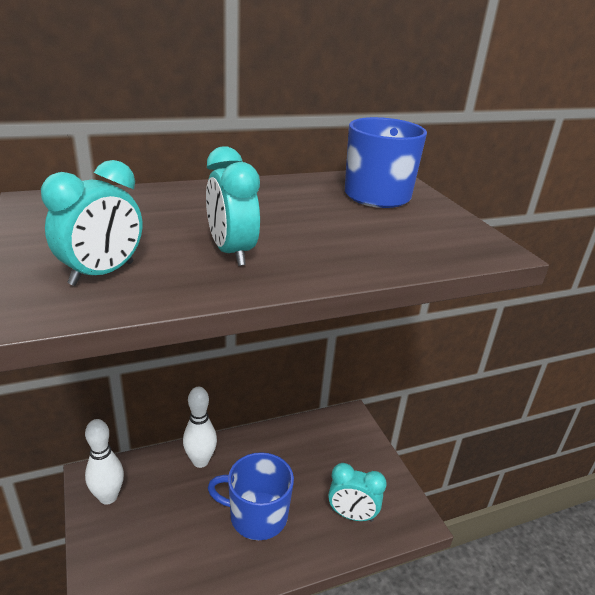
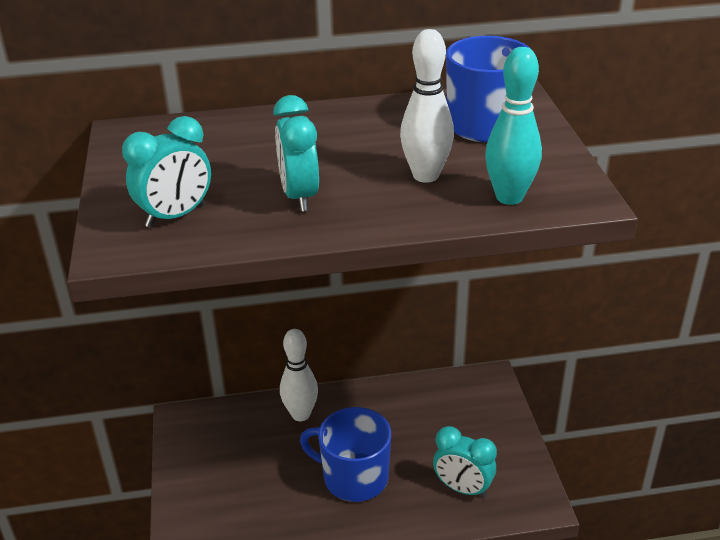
camera: 15 degrees right, 5 degrees up
white bowling pin [85,419,124,505] -> white bowling pin moved to [400,29,454,183]
none -> turquoise bowling pin [485,47,542,205]

